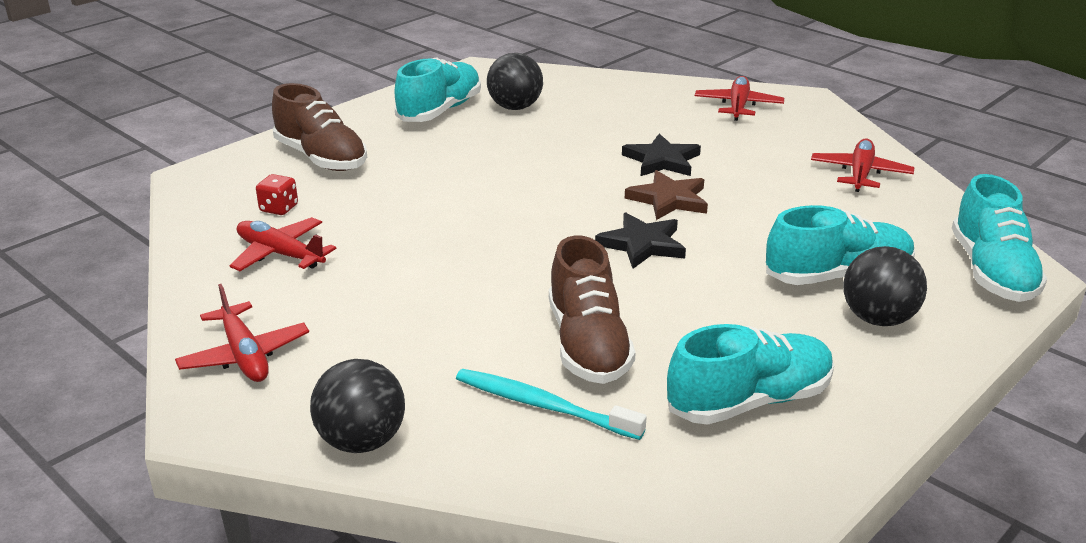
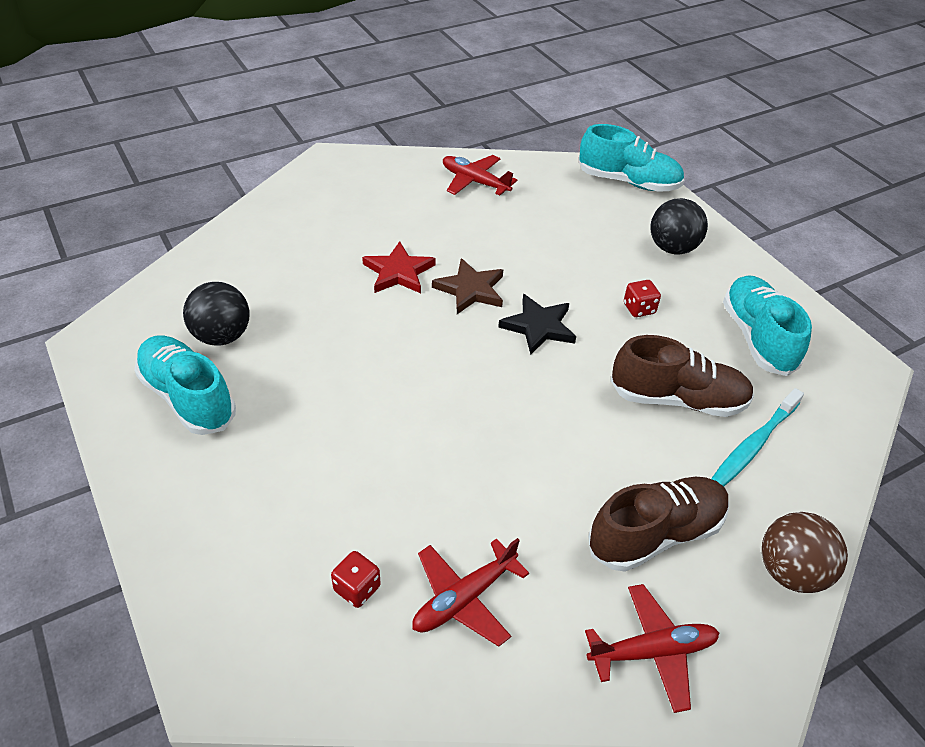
camera: 75 degrees left, 15 degrees up
brown shoe [272,83,367,171] -> brown shoe moved to [588,477,729,572]
black ball [310,359,405,453] -> brown ball [762,512,848,593]
black star [622,133,701,176] -> red star [362,241,436,293]
red plane [695,76,784,121] -> none
turquoise shoe [766,205,915,285] -> none
none -> red dice [624,280,661,317]

